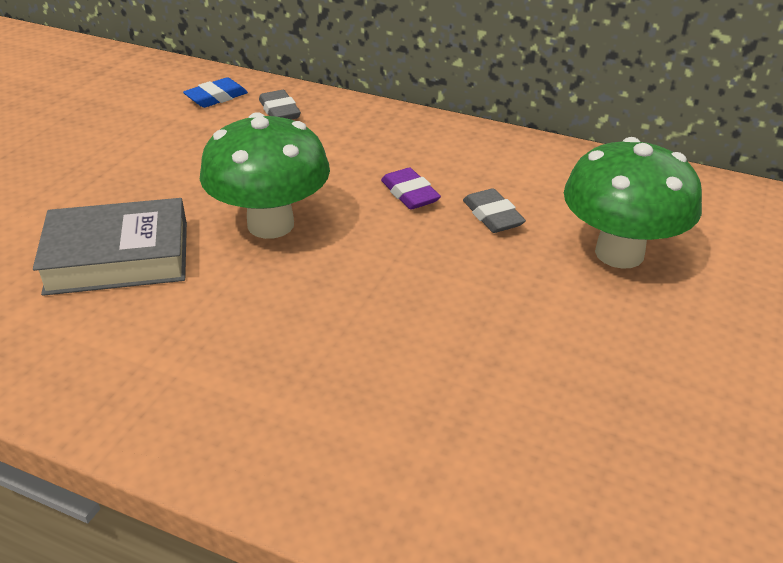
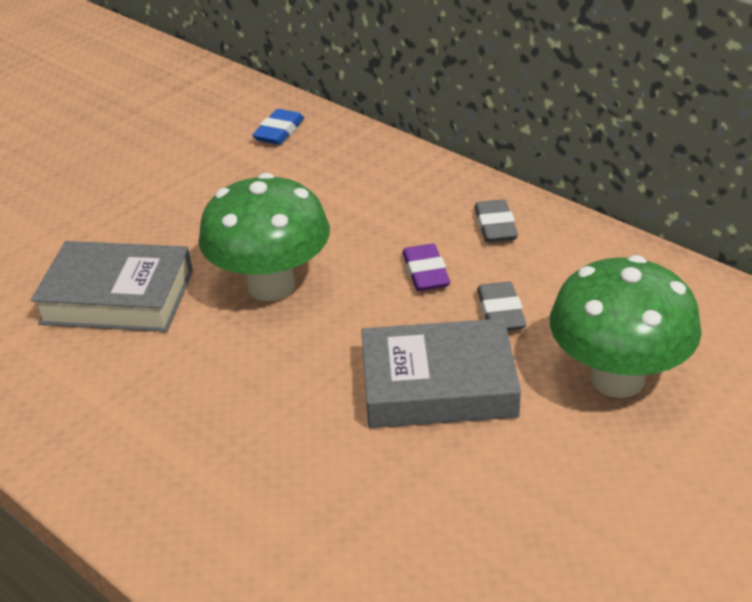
camera: 20 degrees right, 0 degrees up
blue eraser [183,77,248,108] -> blue eraser turned 45 degrees counterclockwise [252,109,304,145]
grey eraser [259,90,301,120] -> grey eraser moved to [474,199,518,243]
none -> grey book [361,318,521,428]

